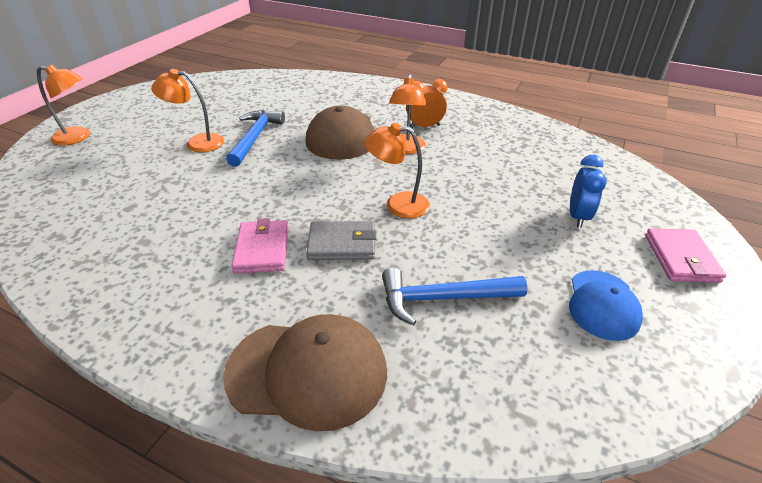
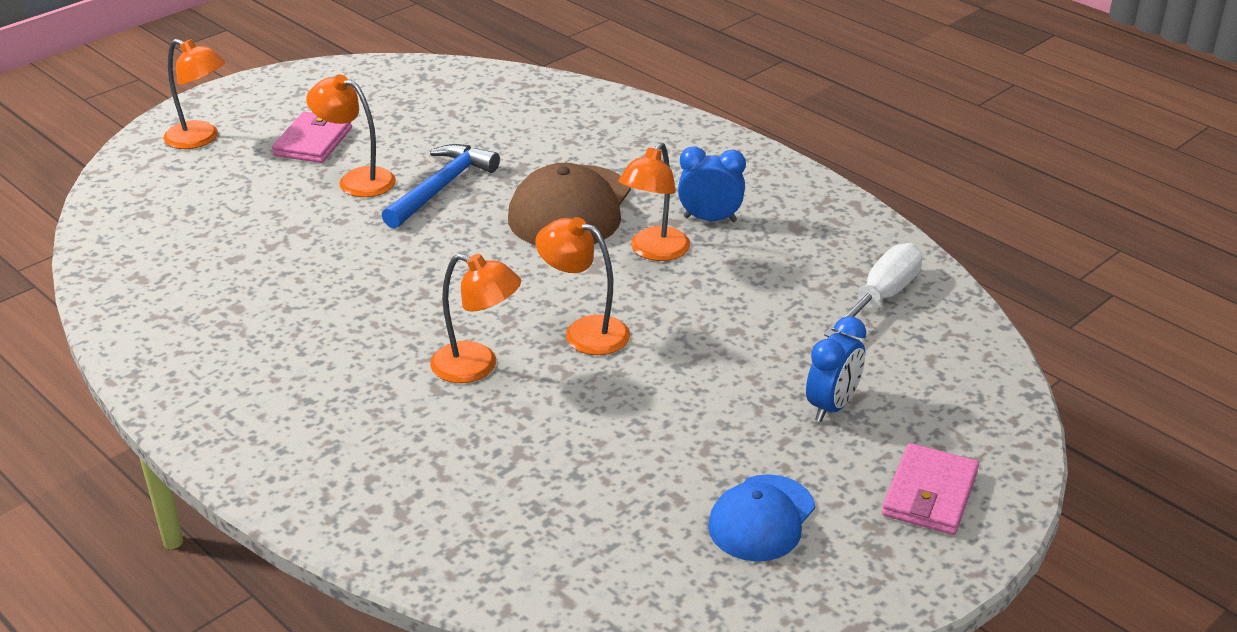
camera: 20 degrees right, 5 degrees down
brown cap [223,314,387,431] -> none
pink wallet [231,218,289,274] -> pink wallet moved to [272,112,352,163]
grey wallet [306,221,376,260] -> orange lamp [430,254,521,383]
blue hammer [382,268,527,326] -> none
orange clock [406,79,448,128] -> blue clock [678,146,746,222]
none -> white screwdriver [824,243,923,337]

